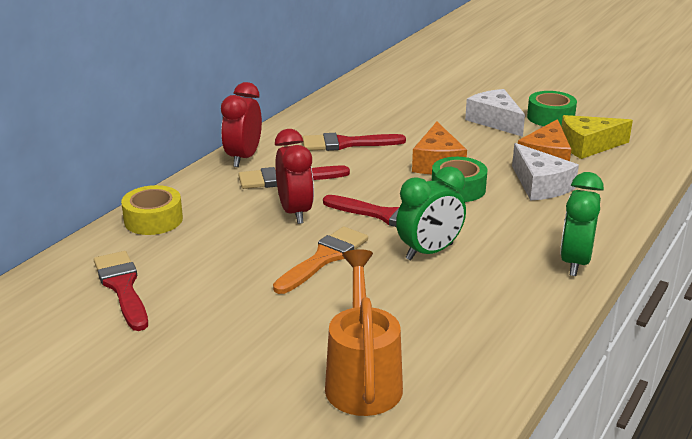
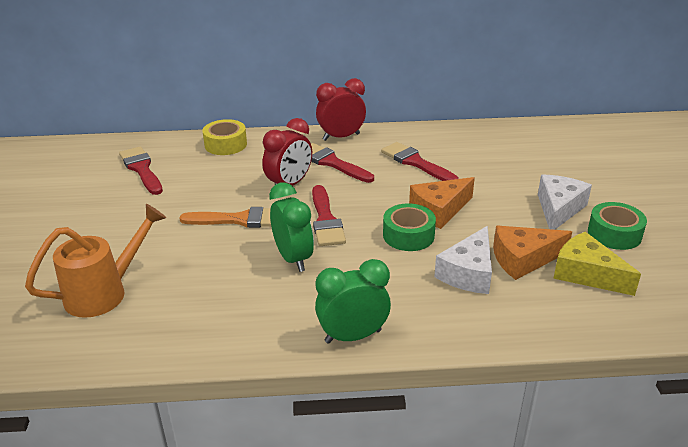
camera: 55 degrees right, 5 degrees up
red brush [94,251,148,331] -> red brush turned 60 degrees counterclockwise [119,146,163,195]
green clock [396,167,466,261] -> green clock turned 135 degrees counterclockwise [269,182,314,272]

